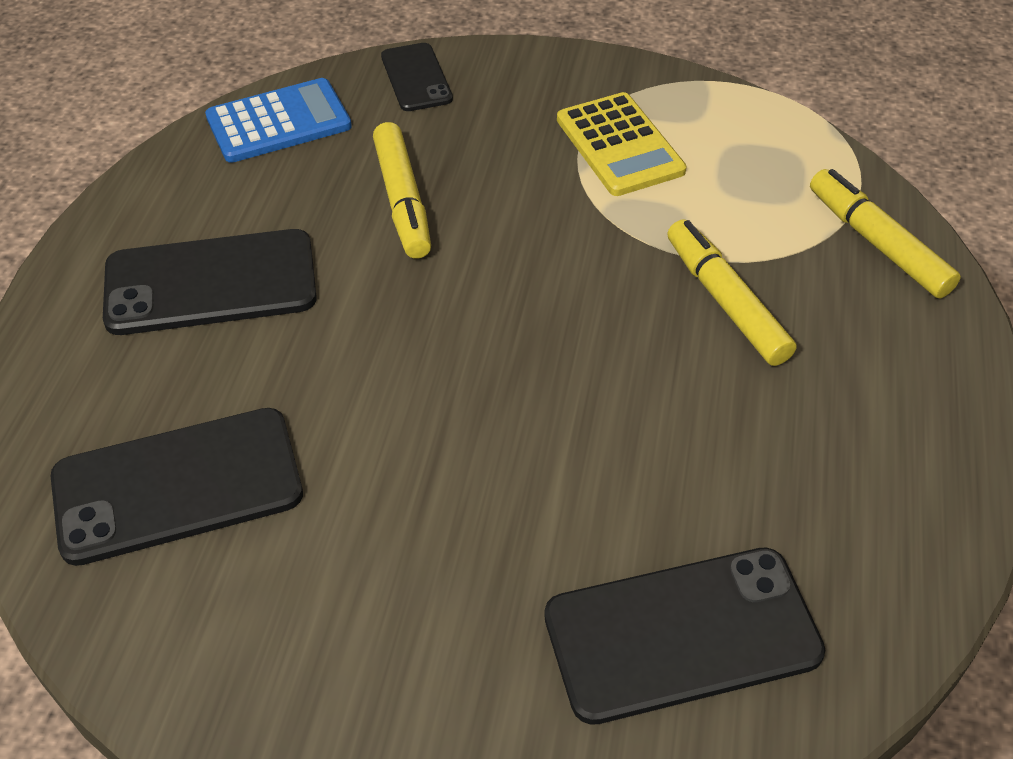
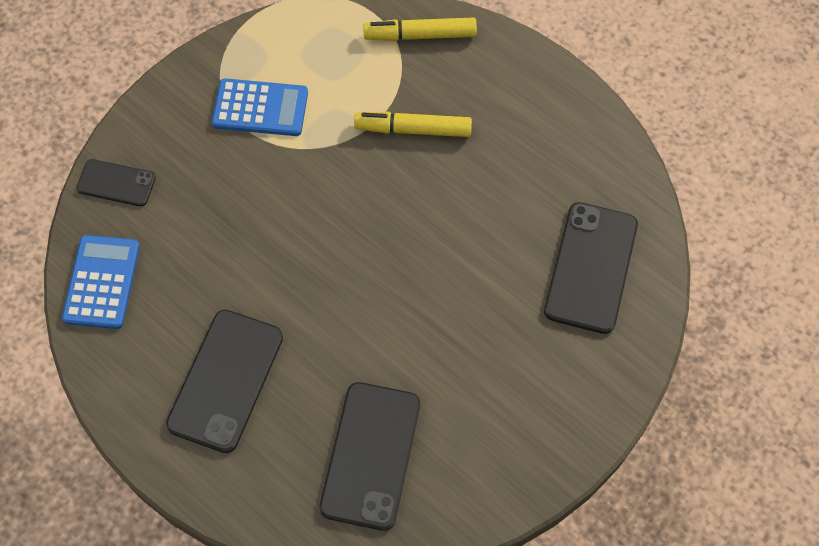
camera: 60 degrees left, 15 degrees up
yellow marker [373,122,431,259] -> none
yellow calculator [557,92,686,196] -> blue calculator [212,78,308,136]

